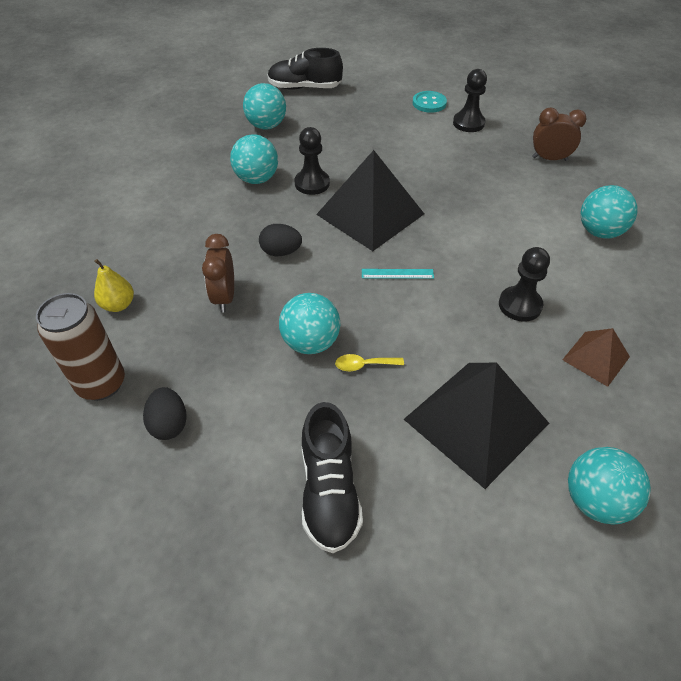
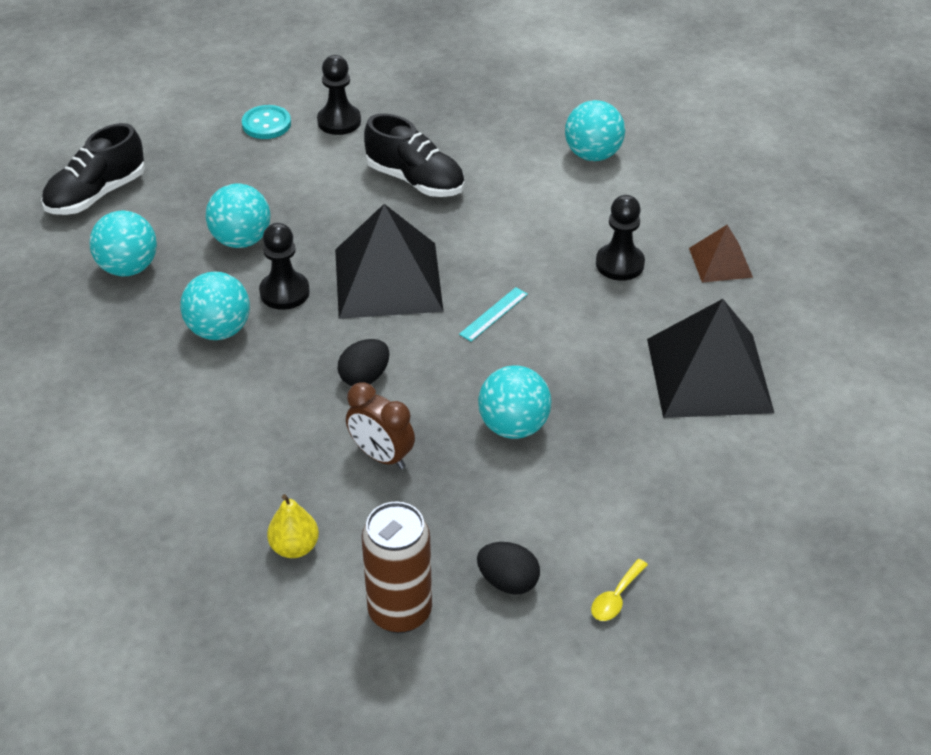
camera: 50 degrees left, 5 degrees down
black shoe [302,402,363,553] -> black shoe moved to [364,113,465,197]
yellow spoon [335,354,404,371] -> yellow spoon moved to [591,559,648,621]
brown clock [532,107,586,161] -> none
turquoise ball [568,447,651,525] -> turquoise ball moved to [206,184,270,248]

